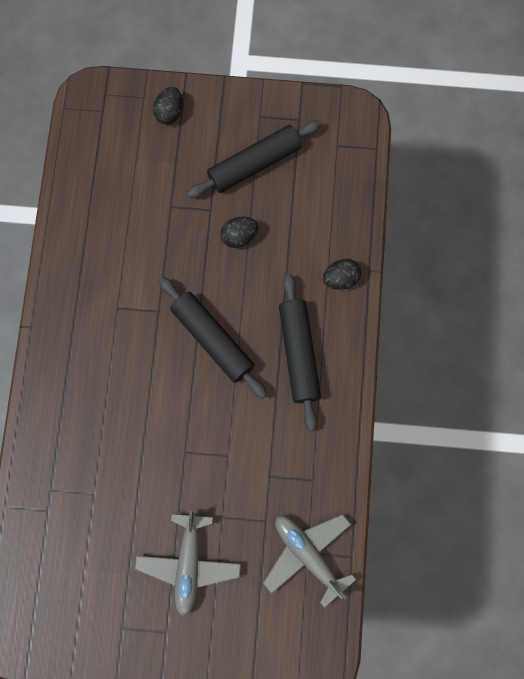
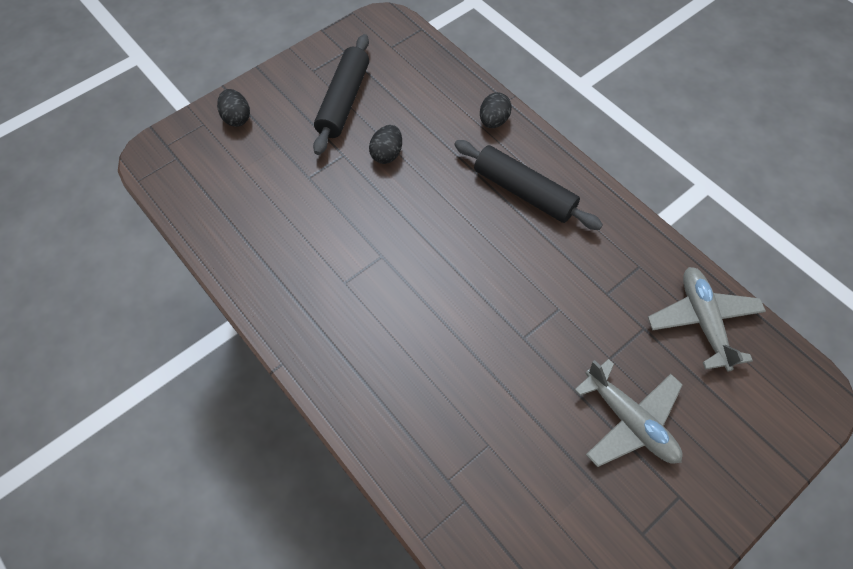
camera: 45 degrees left, 15 degrees down
black rolling pin [159,277,267,399] -> none
grey plane [263,514,356,608] -> grey plane turned 75 degrees clockwise [648,267,766,372]

